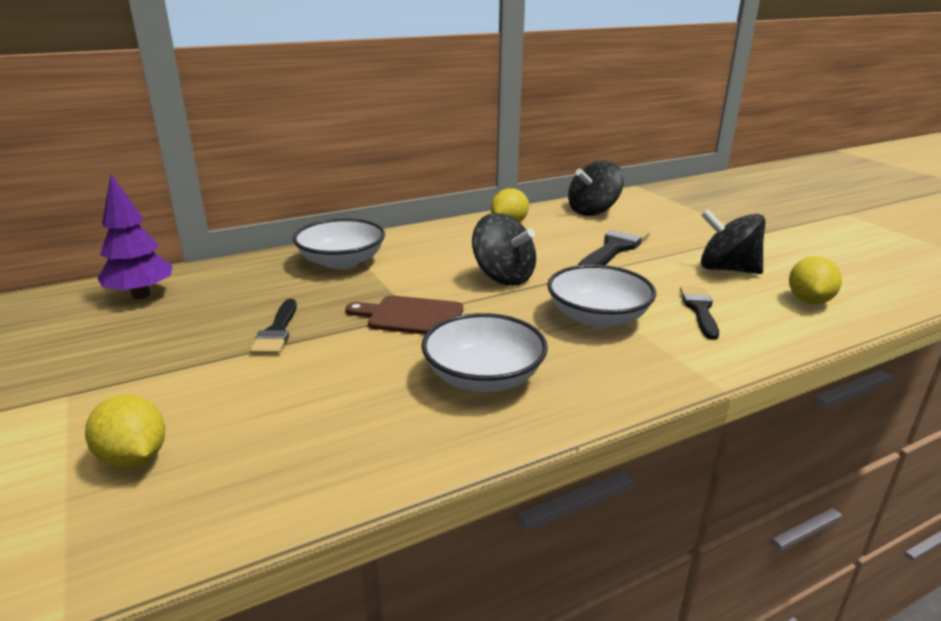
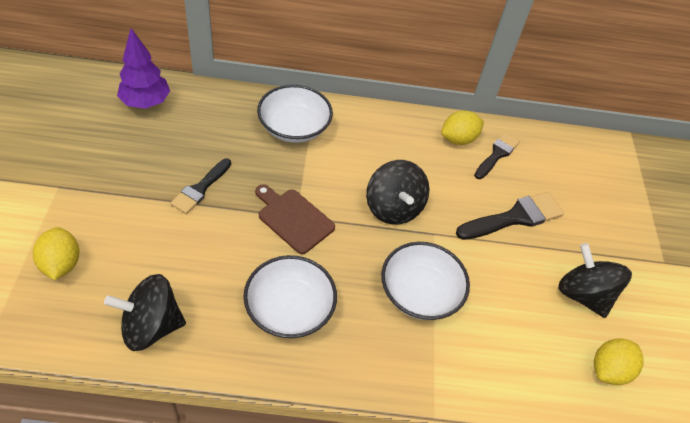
camera: 25 degrees right, 25 degrees up
black spinning top [568,160,624,216] -> black spinning top moved to [104,274,186,351]
black brush [680,286,719,340] -> black brush moved to [474,132,520,179]

